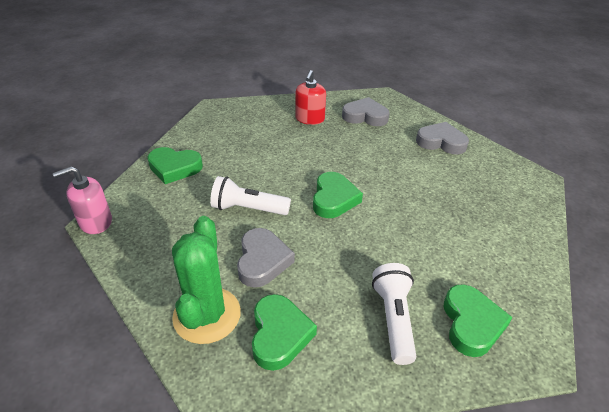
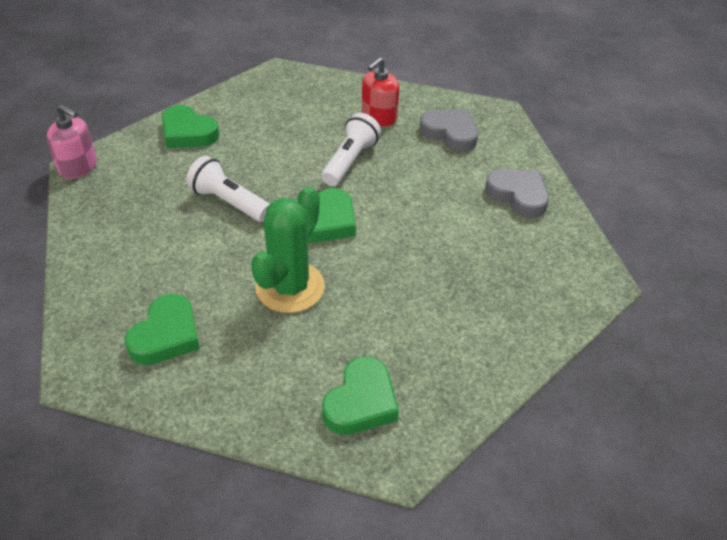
camera: 25 degrees right, 5 degrees up
pink soap dispenser [53,166,112,234] -> pink soap dispenser turned 150 degrees counterclockwise [47,104,97,179]
green cactus [172,216,241,344] -> green cactus moved to [251,186,325,313]
grey heart [237,228,295,288] -> none
white flashlight [372,263,416,365] -> white flashlight moved to [321,113,381,186]

